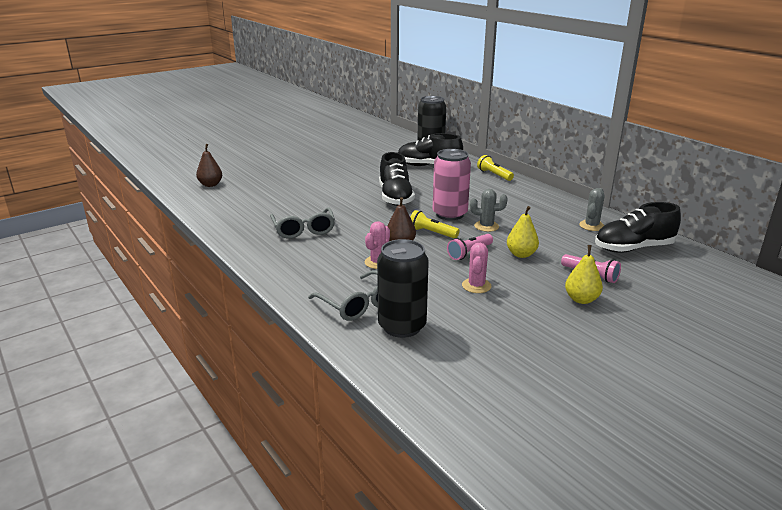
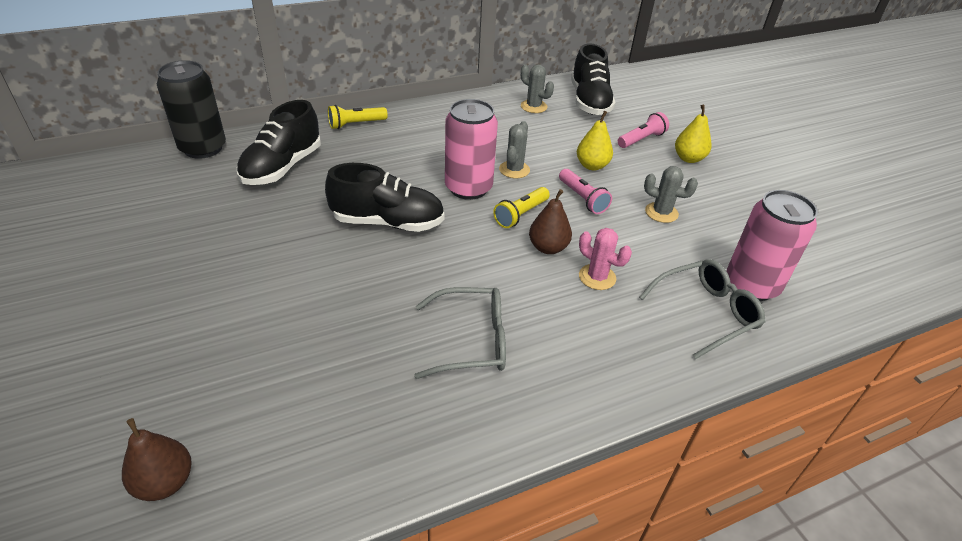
camera: 80 degrees left, 15 degrees up
black can [377,239,429,338] -> pink can [727,190,818,301]
pink cactus [462,243,492,293] -> grey cactus [644,166,698,223]

